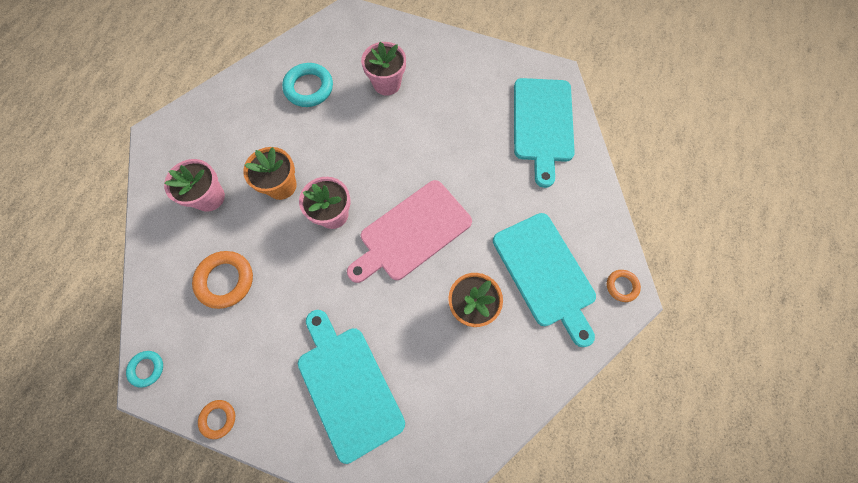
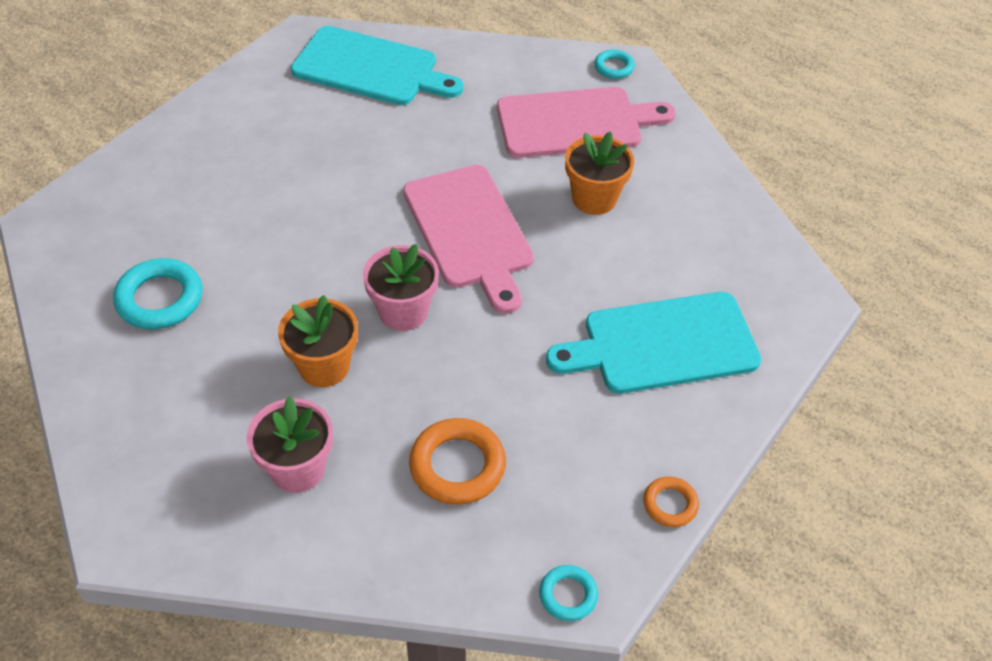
camera: 75 degrees left, 20 degrees down
pink flower pot [361,42,406,95] -> none
turquoise cutting board [493,213,596,347] -> pink cutting board [497,87,676,158]
orange ring [607,270,641,302] -> turquoise ring [594,49,635,79]

